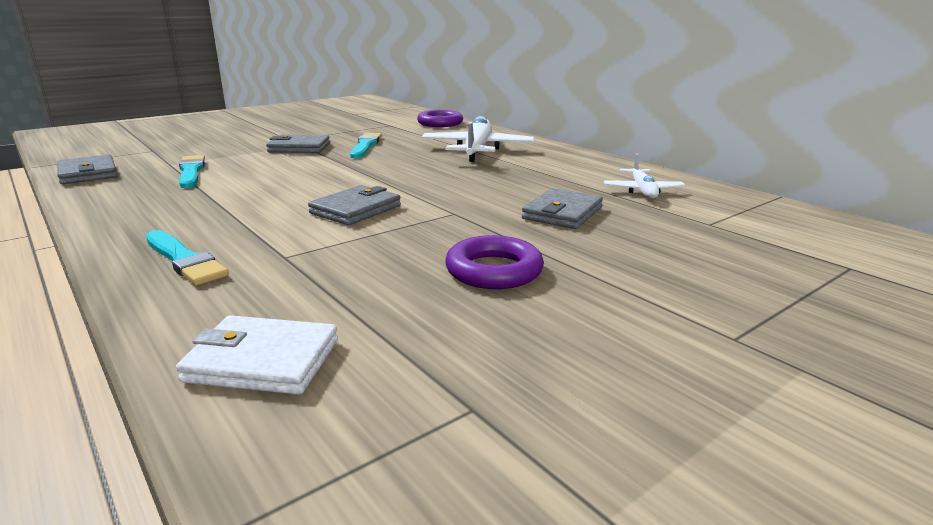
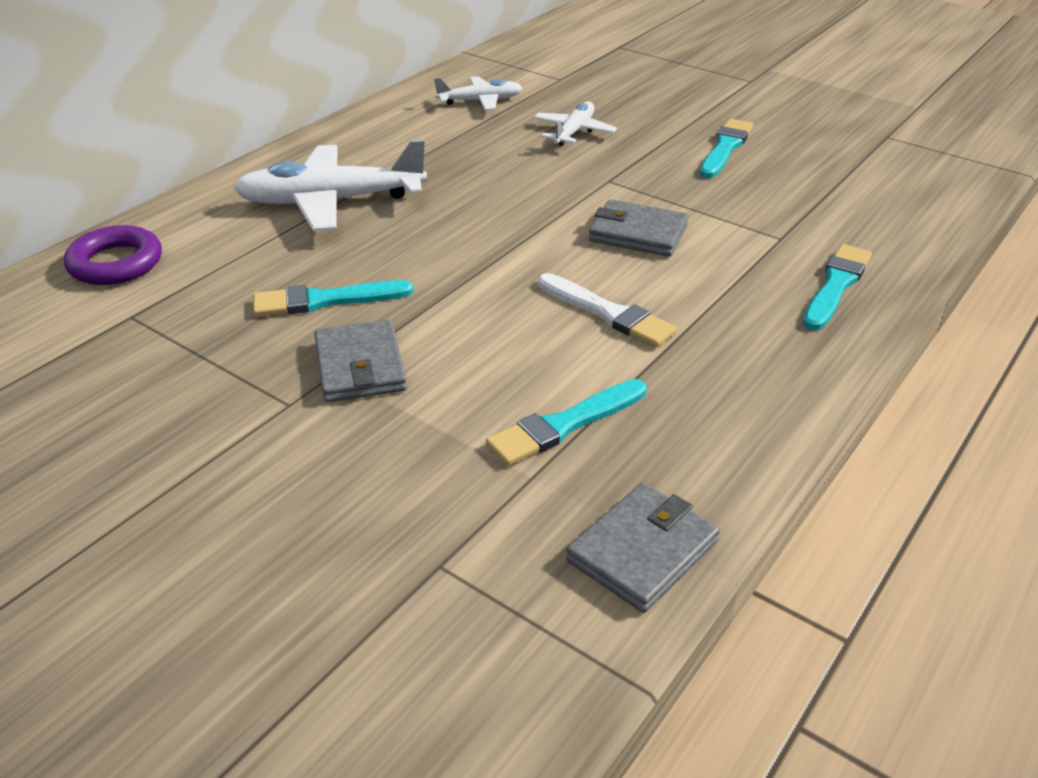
camera: 105 degrees left, 15 degrees up
white wallet [176,315,338,395] -> none
purple ring [445,235,544,289] -> turquoise brush [700,119,753,178]
grey wallet [522,188,603,229] -> white plane [534,101,617,146]
none -> white brush [538,273,677,347]

